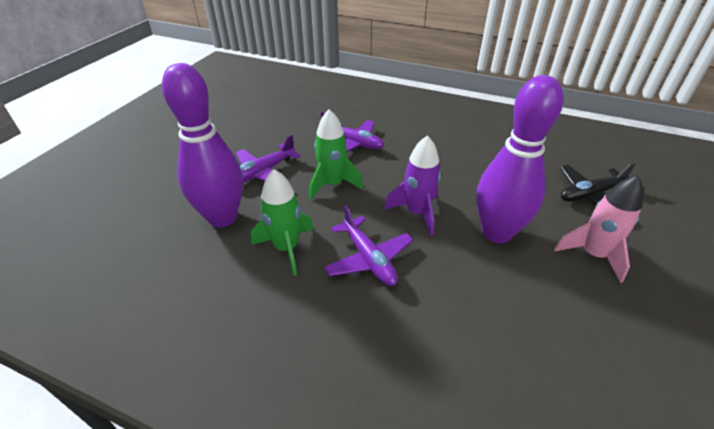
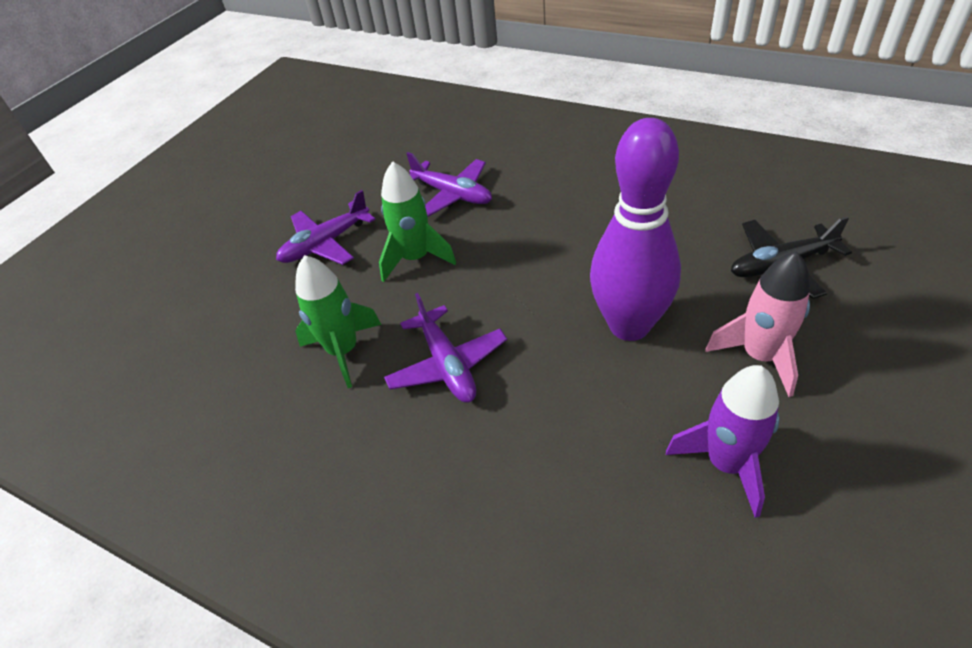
camera: 10 degrees right, 5 degrees up
purple bowling pin [162,63,243,227] -> none
purple rocket [384,135,441,236] -> purple rocket moved to [666,365,780,518]

